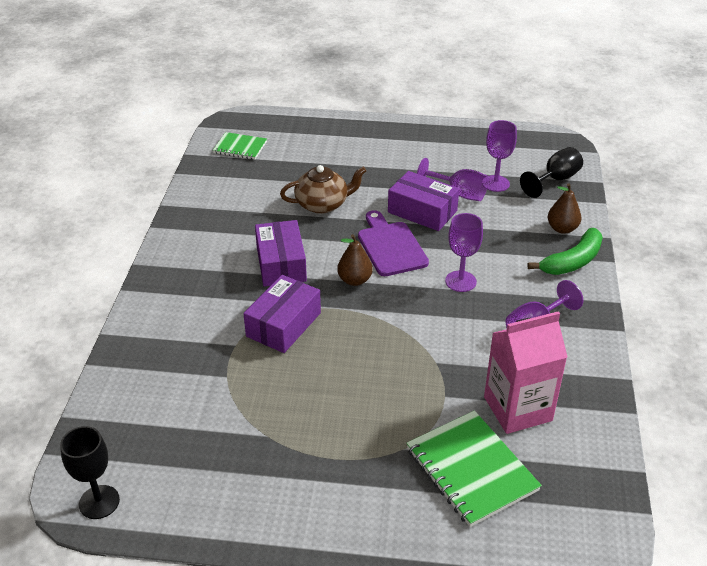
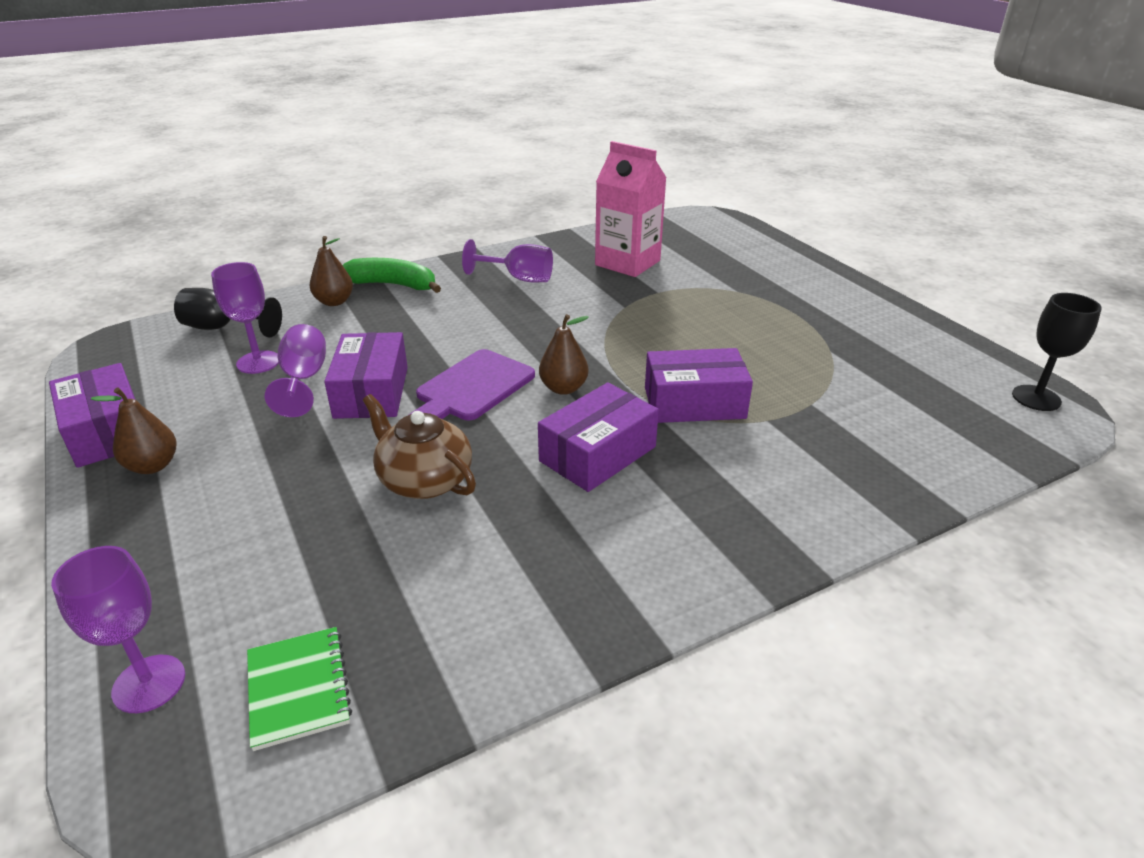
camera: 125 degrees left, 5 degrees down
green notebook [406,410,542,527] -> none
purple goblet [445,213,483,292] -> purple goblet moved to [51,546,185,713]
none -> purple box [49,363,136,468]
none -> brown pear [91,387,177,474]

